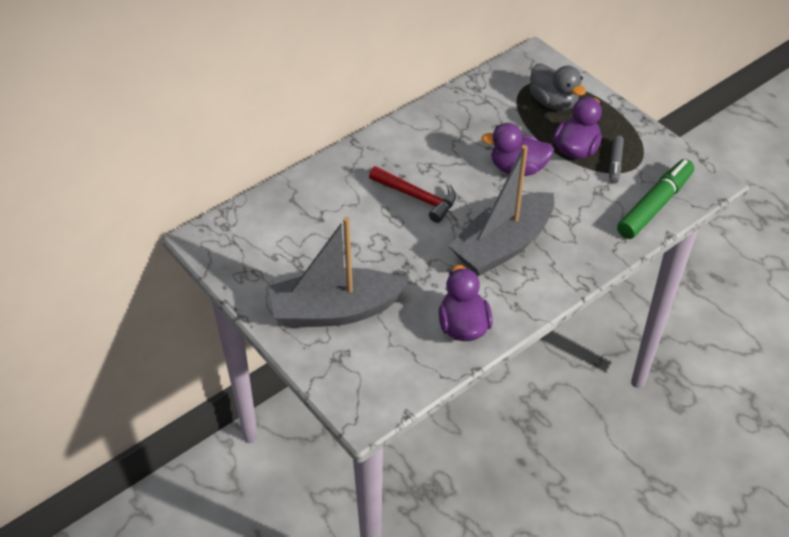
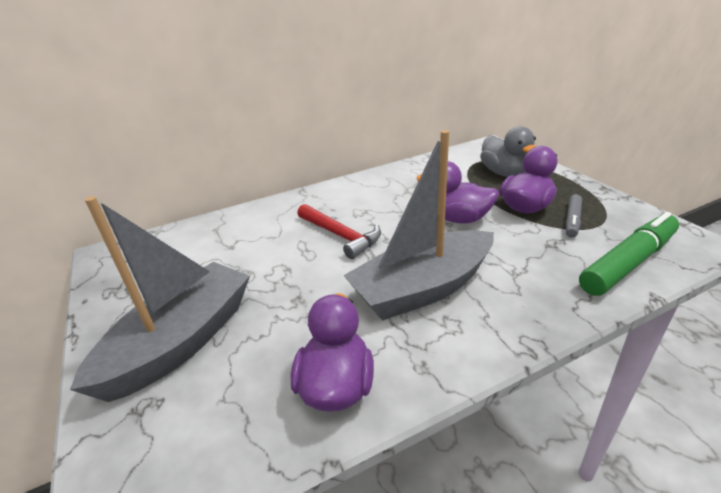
camera: 15 degrees right, 15 degrees down
grey boat [269,217,408,328] -> grey boat turned 120 degrees clockwise [70,196,250,402]

